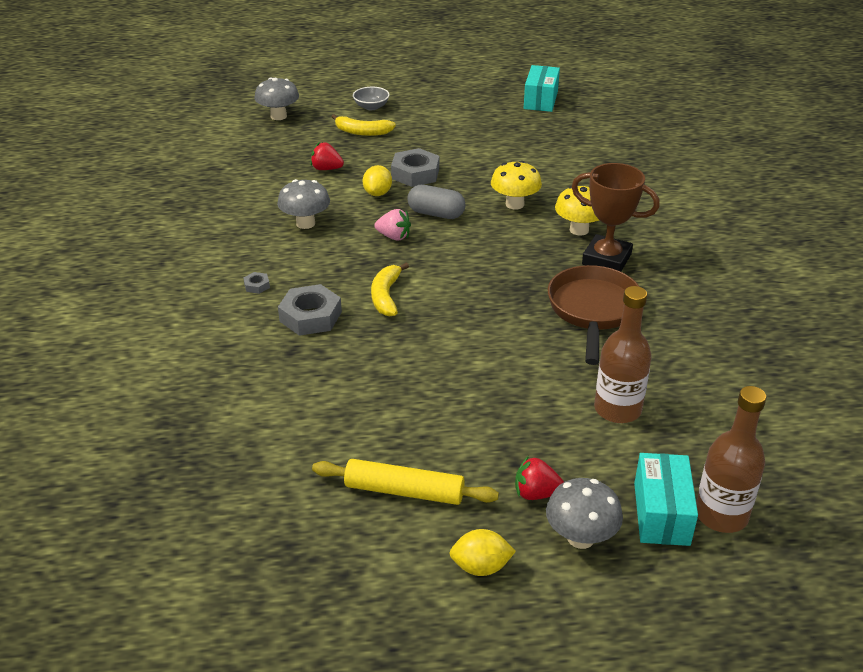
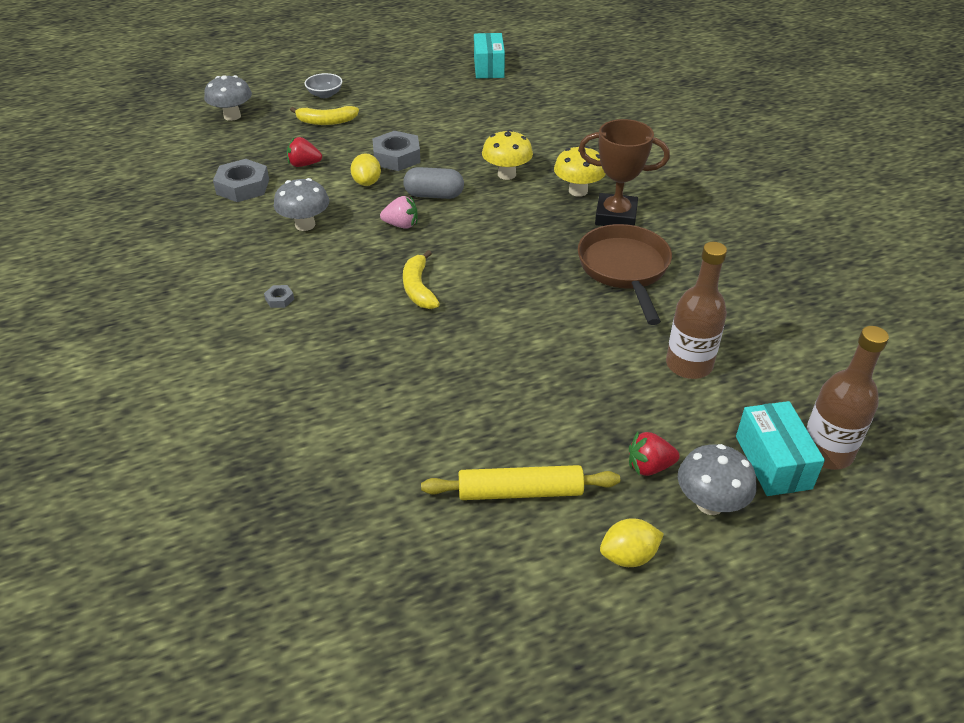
camera: 15 degrees left, 5 degrees up
grey nut [278,284,342,336] -> grey nut moved to [213,159,269,202]

